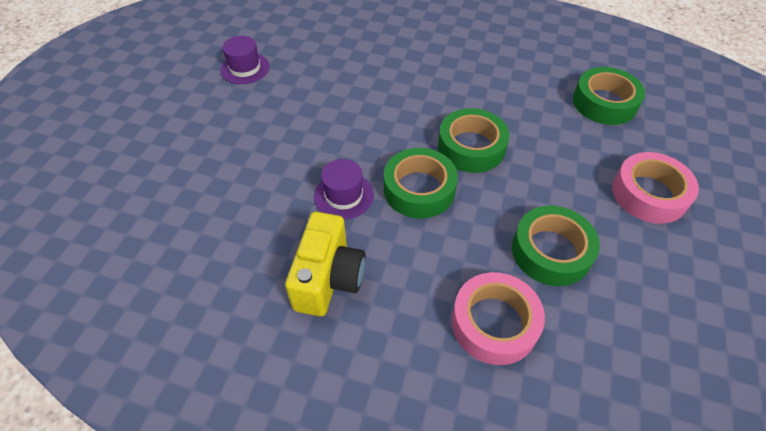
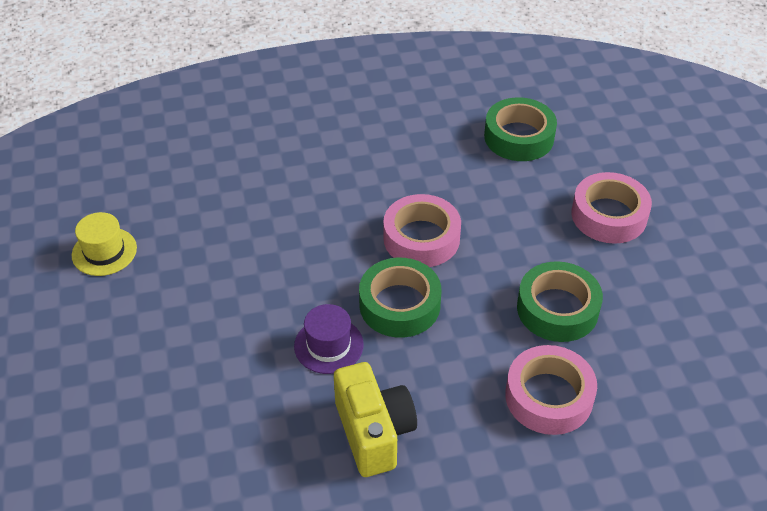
camera: 30 degrees left, 5 degrees down
purple hat [220,36,270,84] -> yellow hat [72,212,137,276]
green tape [438,108,509,173] -> pink tape [383,194,461,267]

